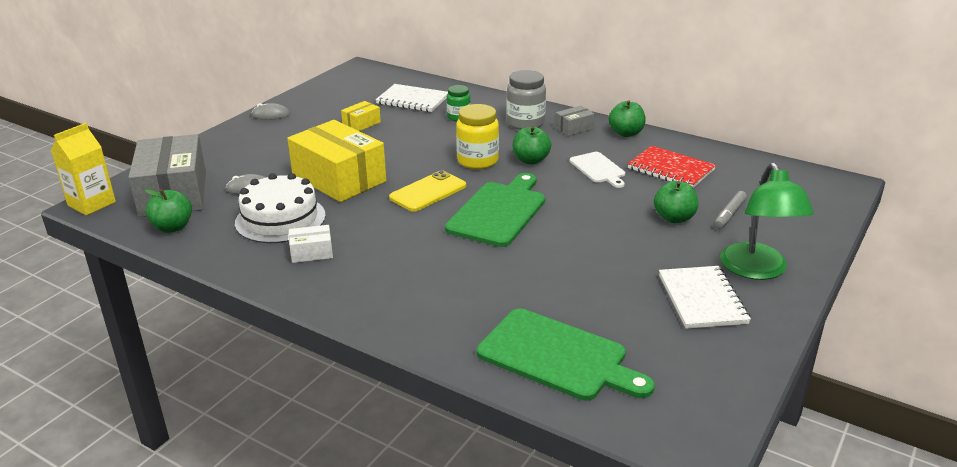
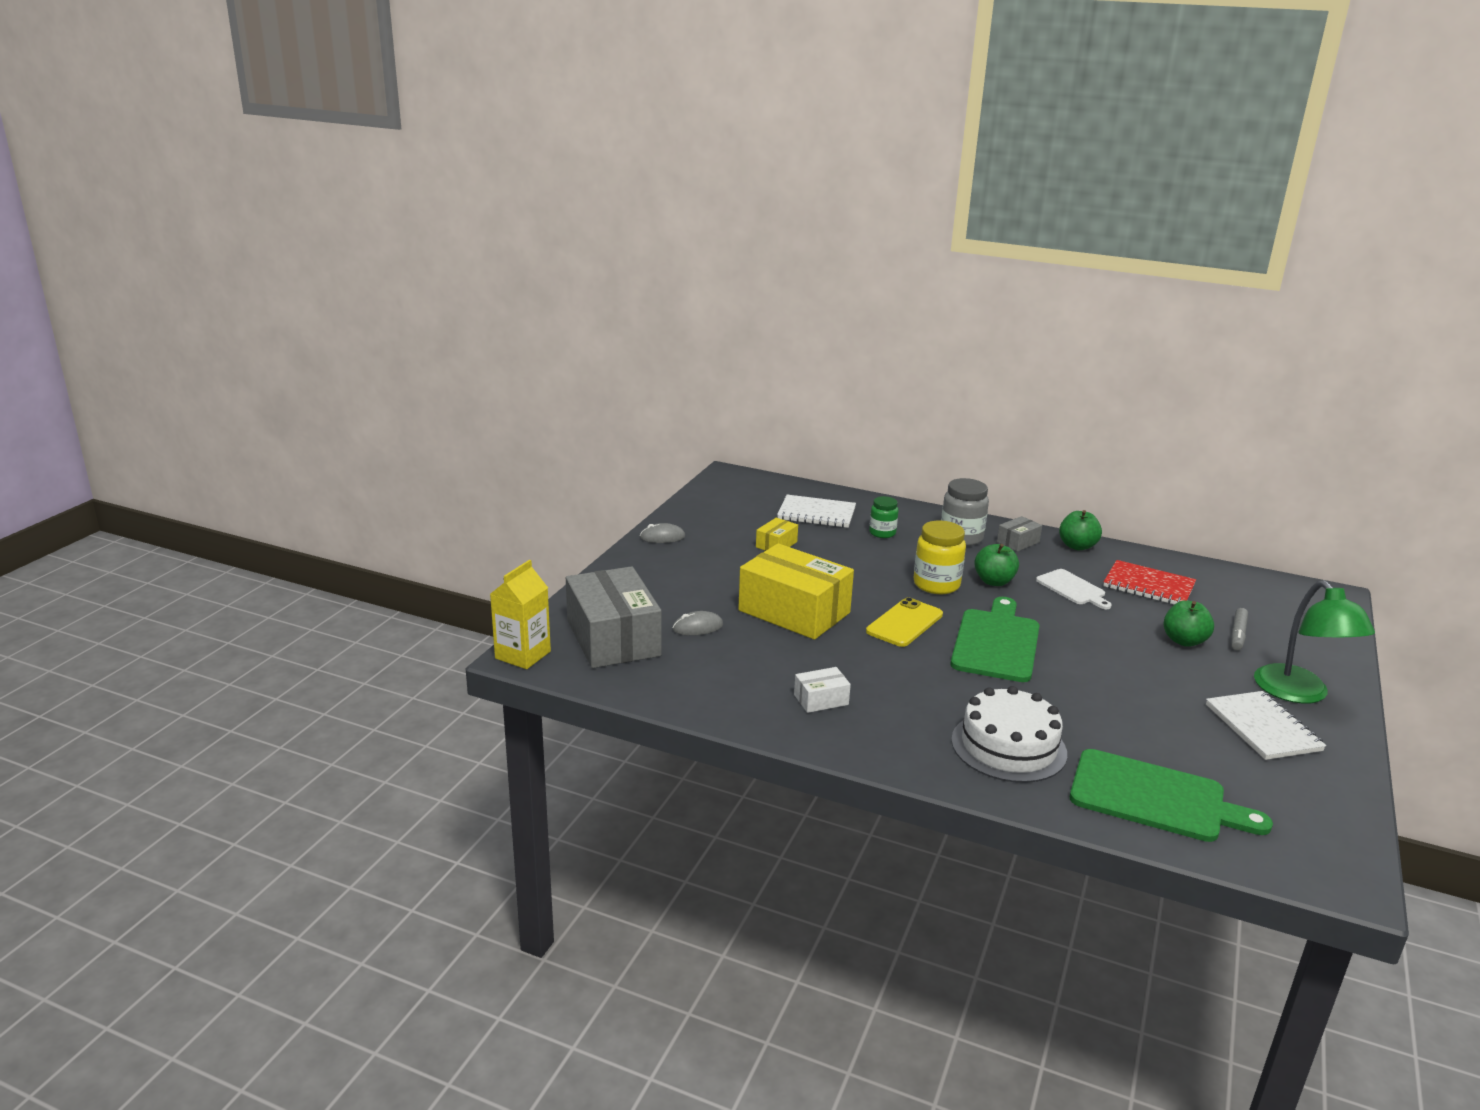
camera: 10 degrees left, 5 degrees down
green apple [145,189,192,233] -> none
white cake [235,173,326,243] -> white cake moved to [951,686,1067,783]

